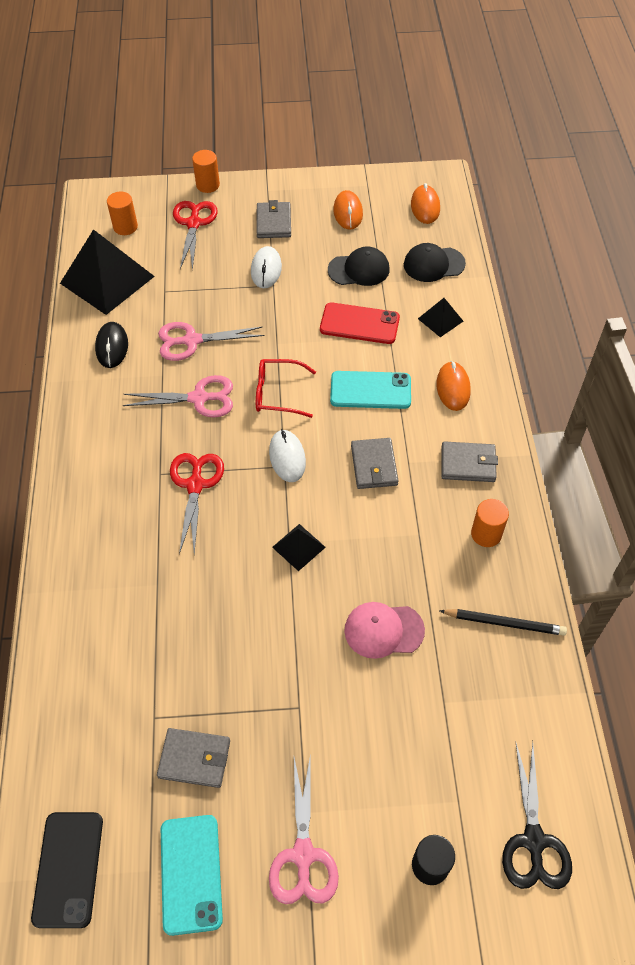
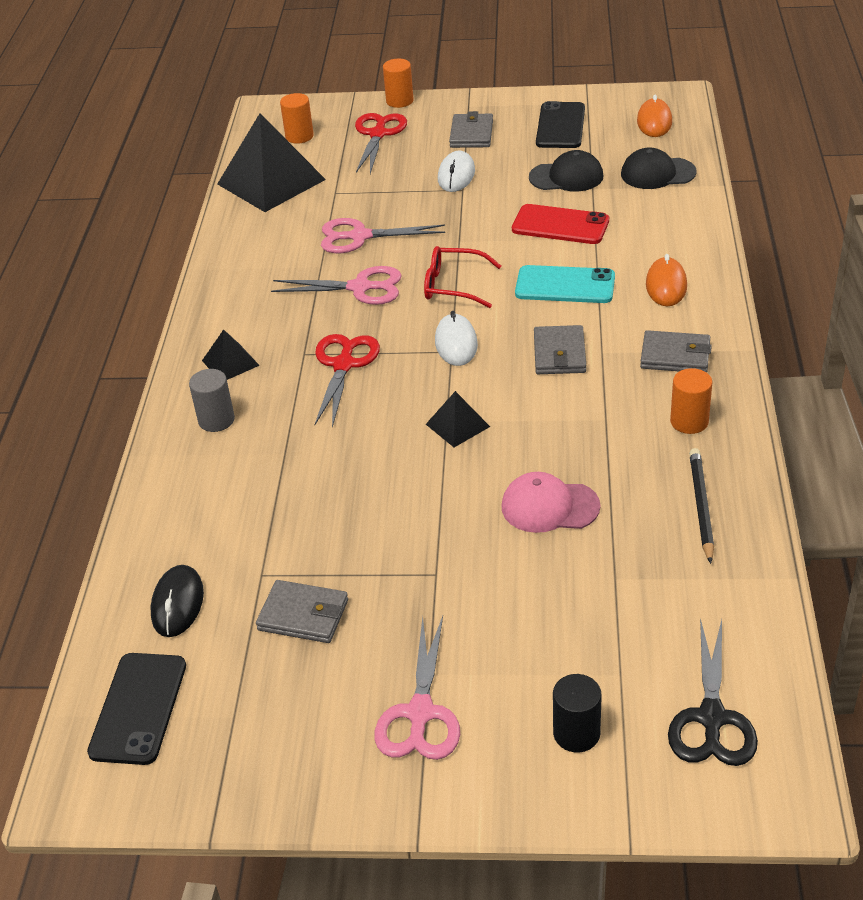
camera: 10 degrees right, 15 degrees down
black mouse [95,322,128,368] -> black mouse moved to [150,565,204,637]
turquoise phone [161,815,223,936] -> none
orange mouse [333,190,363,230] -> black phone [536,101,585,148]
black pyramid [418,298,463,337] -> black pyramid moved to [202,329,260,380]
black pencil [440,609,567,636] -> black pencil turned 105 degrees counterclockwise [689,448,714,564]
none -> grey cylinder [189,369,235,432]

